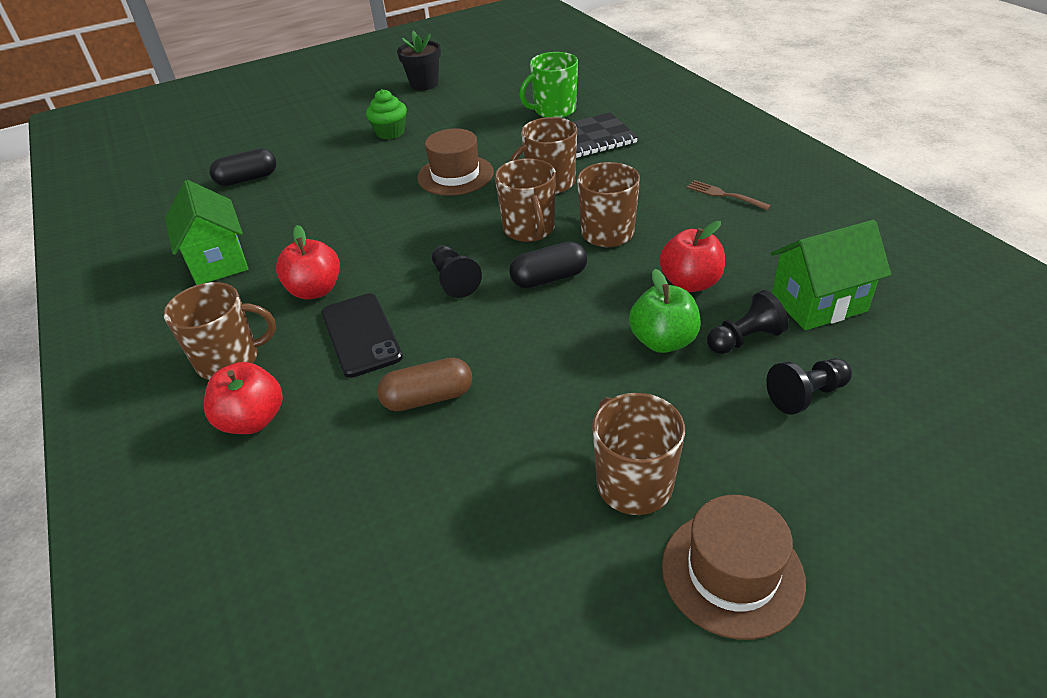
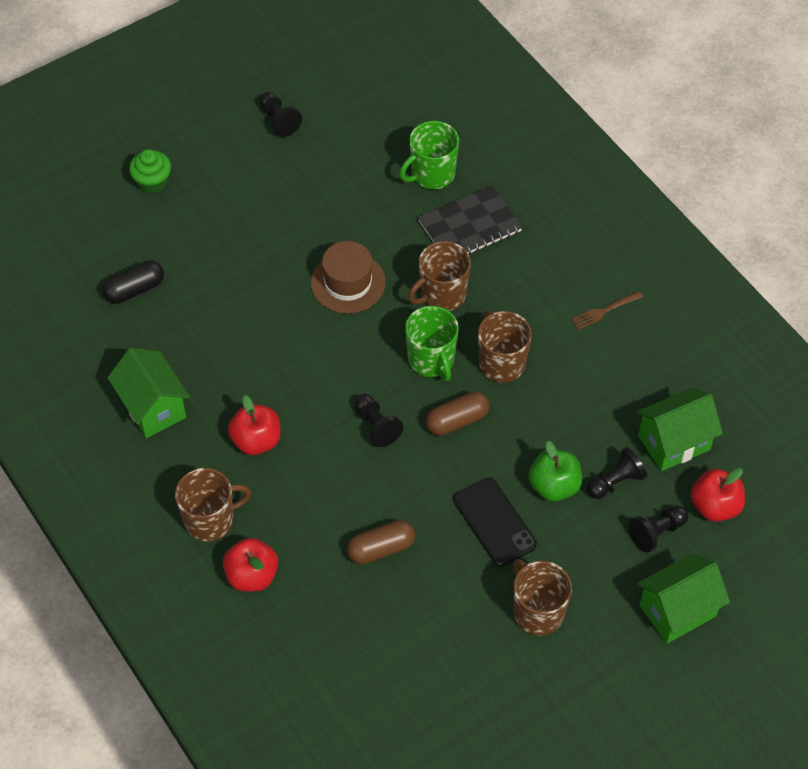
camera: 10 degrees left, 15 degrees up
black phone [322,293,403,378] -> black phone moved to [453,477,537,567]
green cupcake [366,89,407,139] -> green cupcake moved to [129,149,171,194]
black flower pot [397,31,441,91] -> black pawn [259,92,302,137]
brown mug [495,158,556,242] -> green mug [405,306,459,381]
black capsule [509,241,587,289] -> brown capsule [426,391,489,436]
red apple [659,221,725,292] -> red apple moved to [691,468,745,522]
brown hat [662,495,806,640] -> none
brown fork [687,180,771,210] -> brown fork turned 60 degrees counterclockwise [571,291,643,330]
none -> green house [637,553,730,644]

